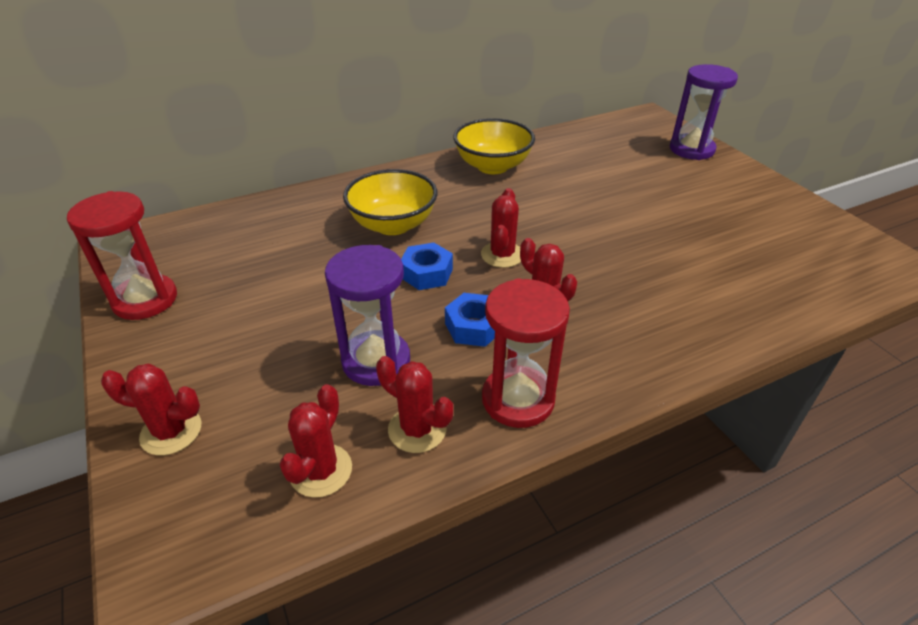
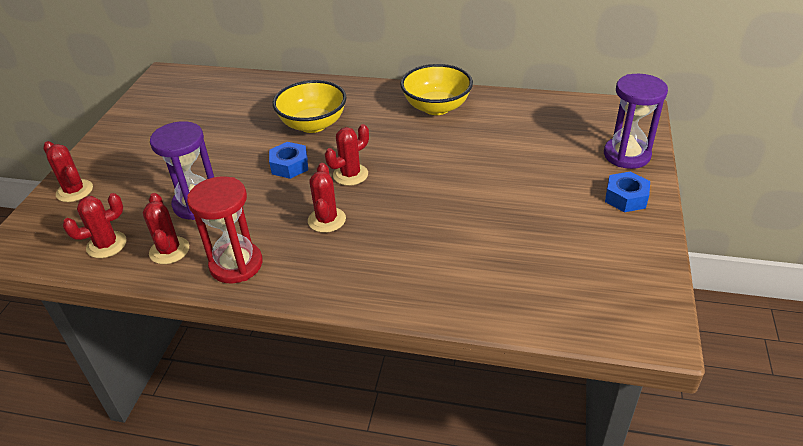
camera: 40 degrees right, 0 degrees up
red hourglass [67,191,177,320] -> none
blue nut [445,293,495,347] -> blue nut moved to [605,171,650,212]

